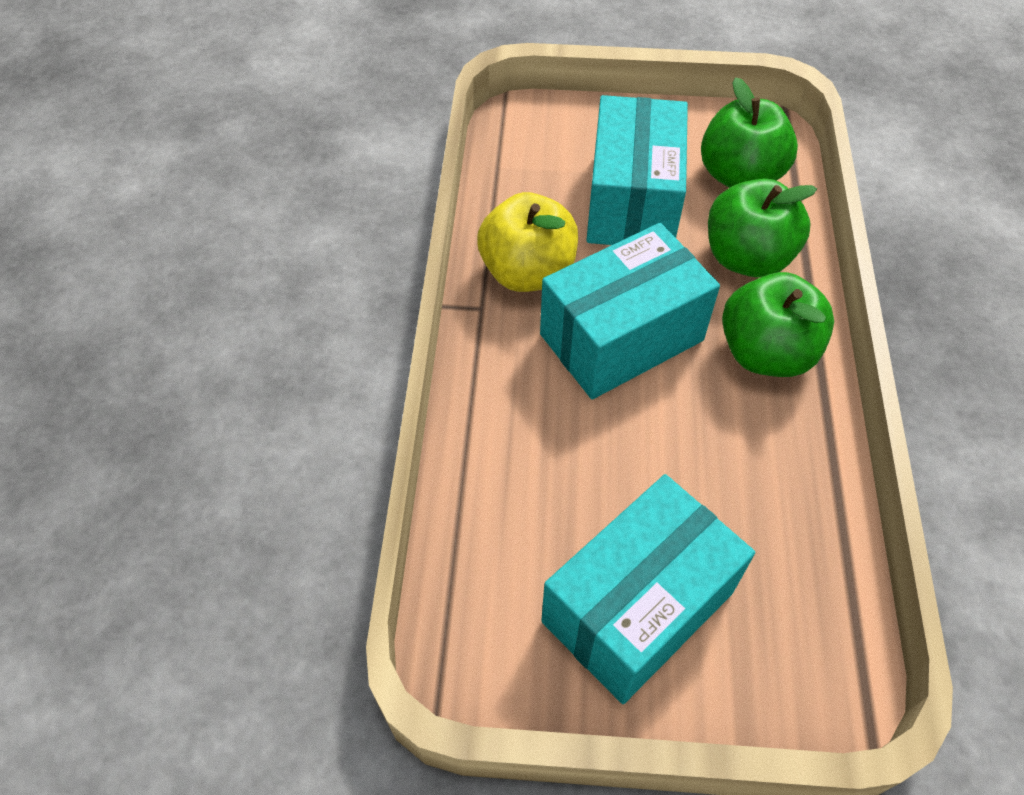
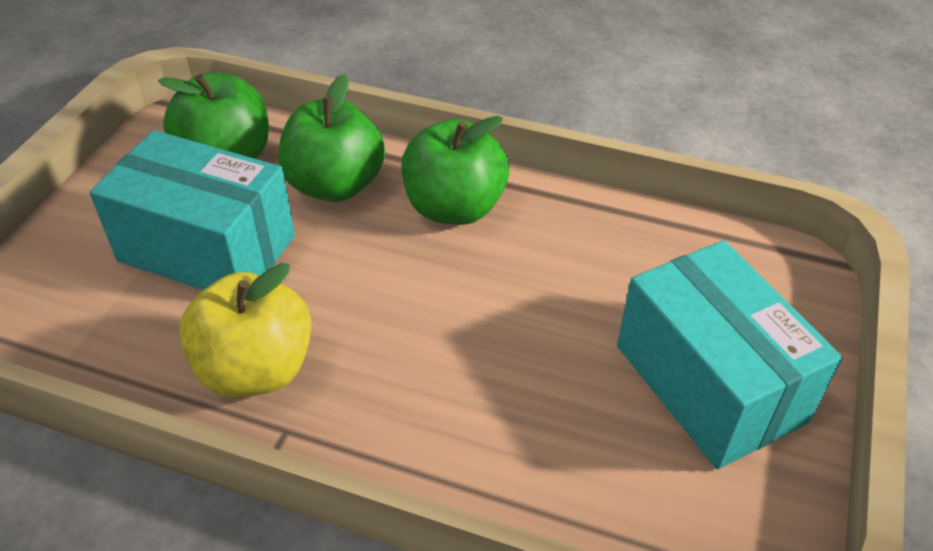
camera: 75 degrees left, 10 degrees down
turquoise box [540,223,720,399] -> none

